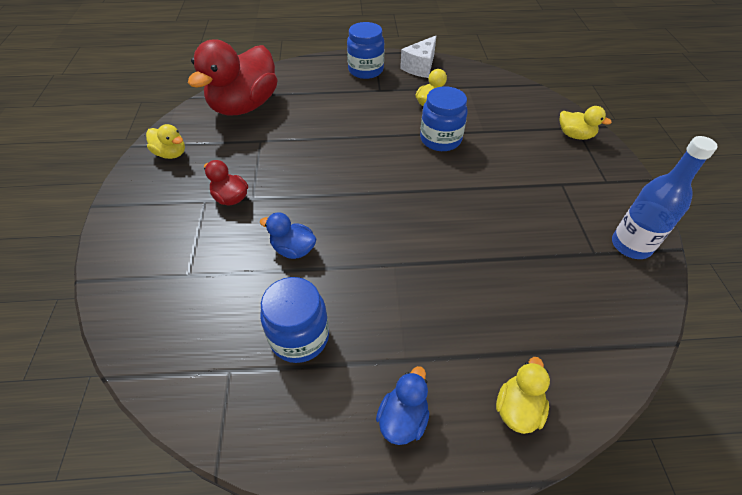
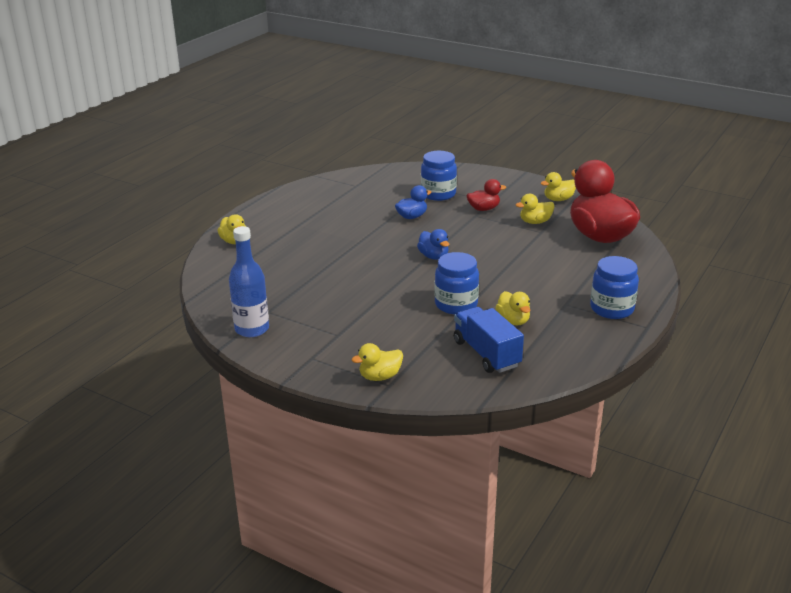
camera: 125 degrees right, 20 degrees down
blue jar [260,277,329,363] -> blue jar moved to [421,151,457,201]
blue duck [376,366,429,445] -> blue duck moved to [417,229,449,260]
white cheese [400,36,436,78] -> none
none -> blue truck [454,307,524,373]
none -> yellow duck [516,194,555,224]

